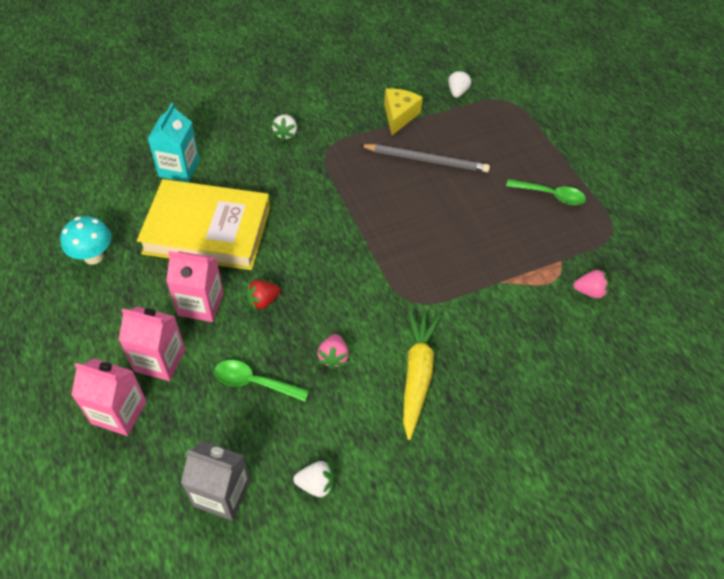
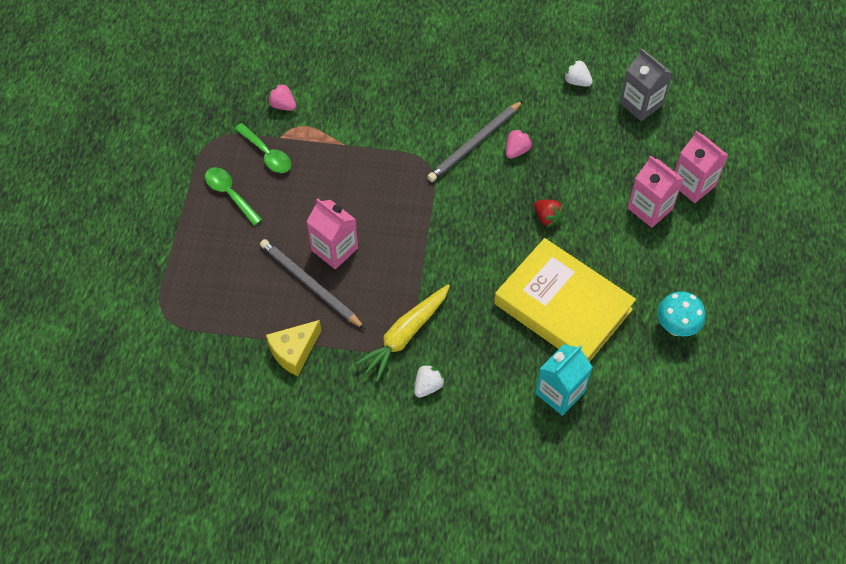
camera: 145 degrees left, 5 degrees up
pink carton [166,251,224,322] -> pink carton moved to [306,198,358,269]
green spoon [214,360,309,402] -> green spoon moved to [235,123,291,173]
red strawberry [246,280,281,311] -> red strawberry turned 45 degrees clockwise [534,200,564,228]
yellow carrot [403,311,440,440] -> yellow carrot moved to [355,284,450,382]
white strawberry [448,70,472,98] -> none
none -> grey pencil [427,101,523,182]

